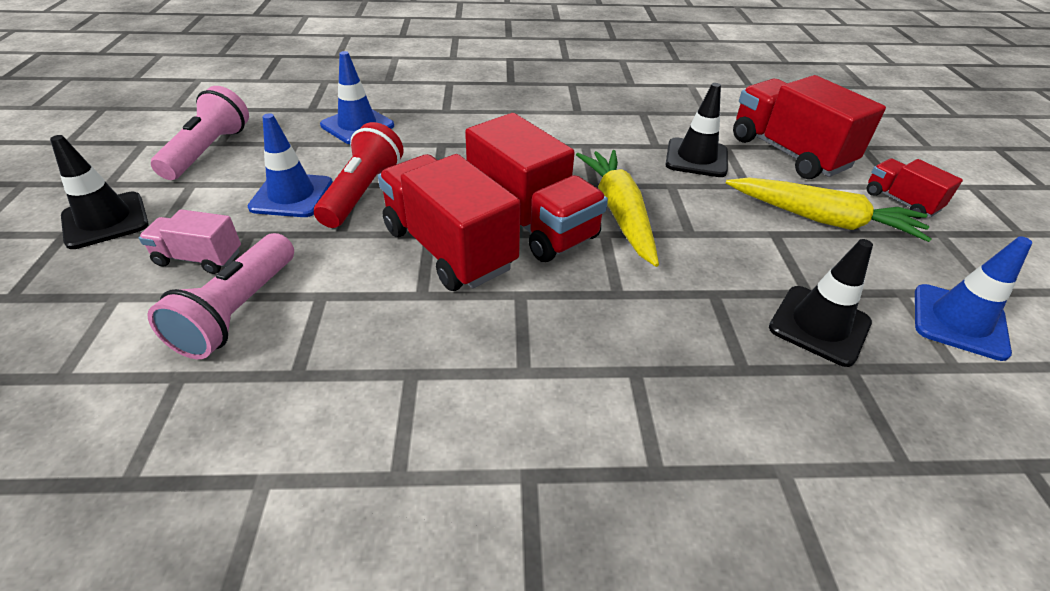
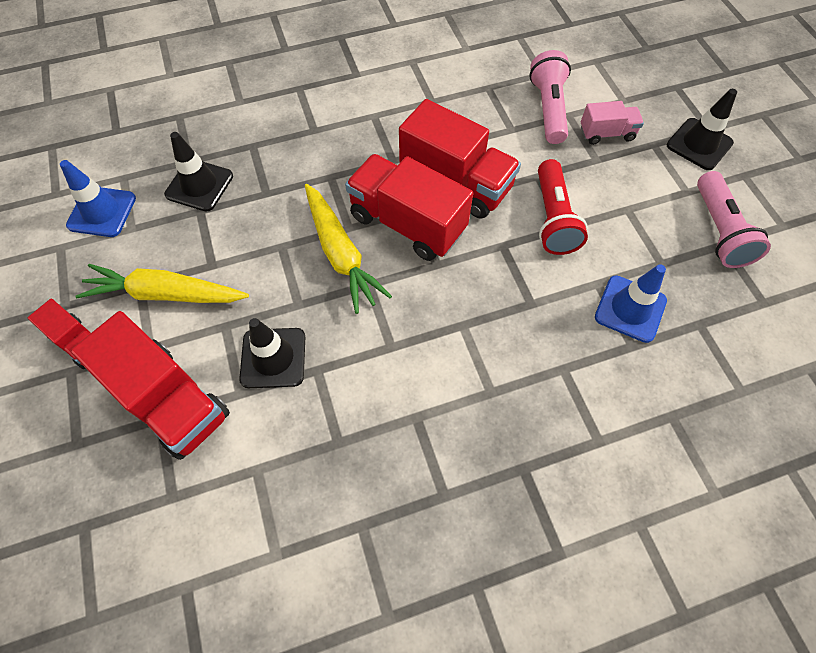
camera: 165 degrees right, 20 degrees up
blue traffic cone [248,113,333,217] -> none

